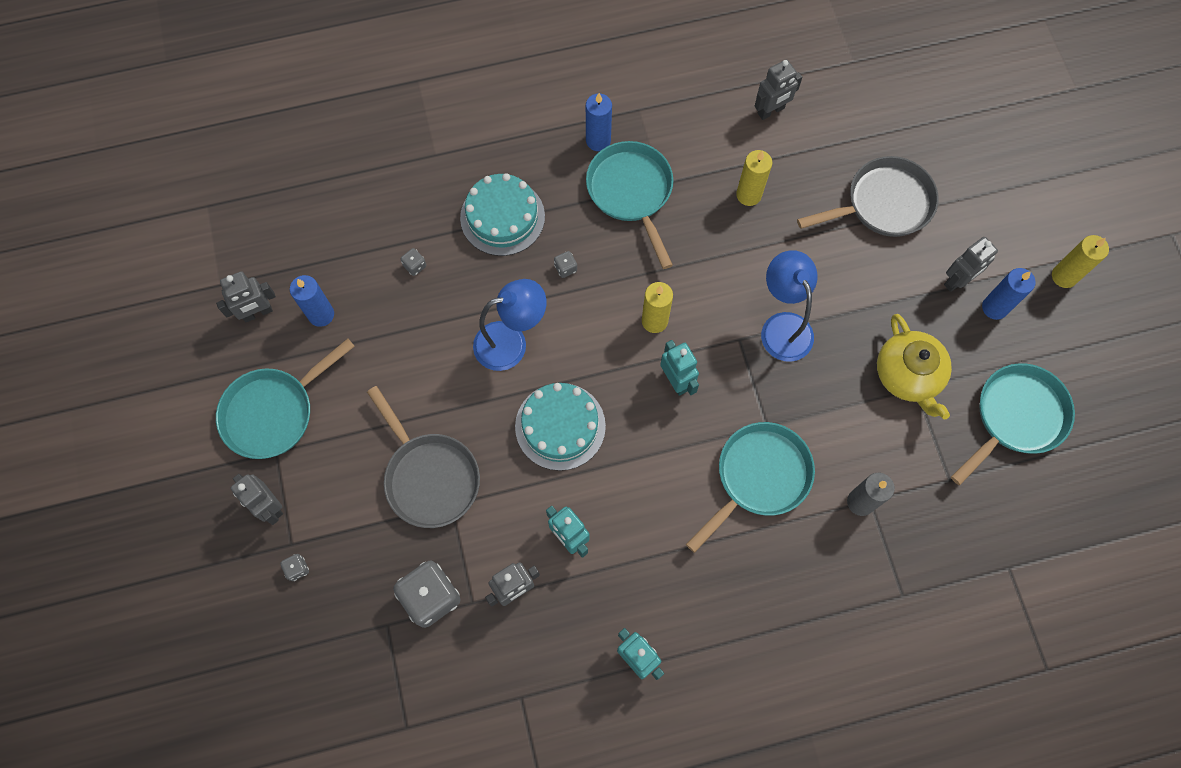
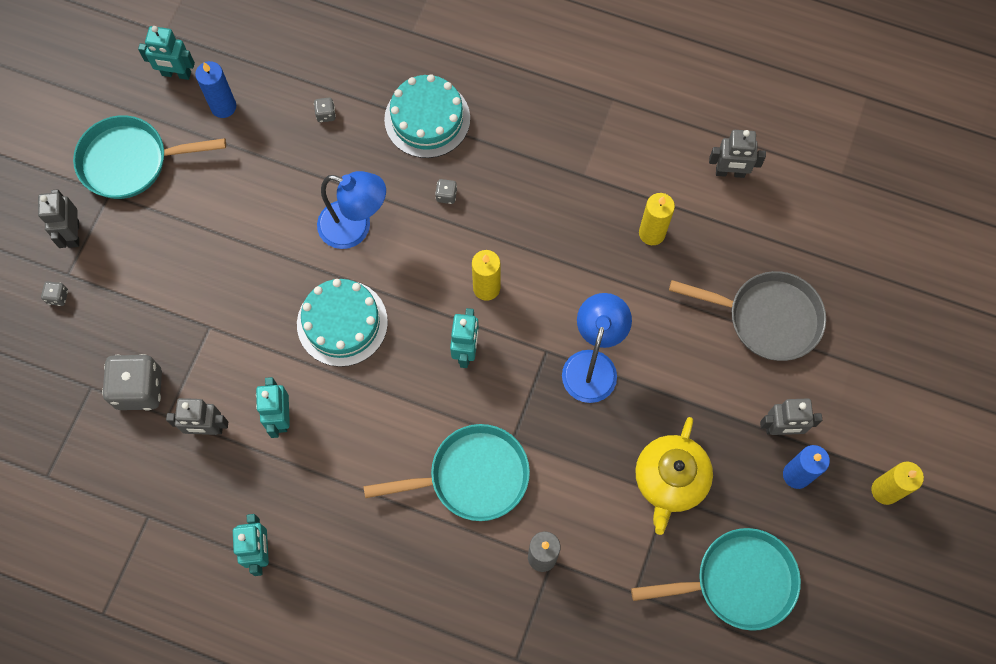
camera: 35 degrees right, 0 degrees up
grey robot [216,271,276,322] -> turquoise robot [138,26,195,80]
grey pan [367,386,480,528] -> none
blue candle [586,93,612,151] -> none
turquoise pan [586,141,673,269] -> none

